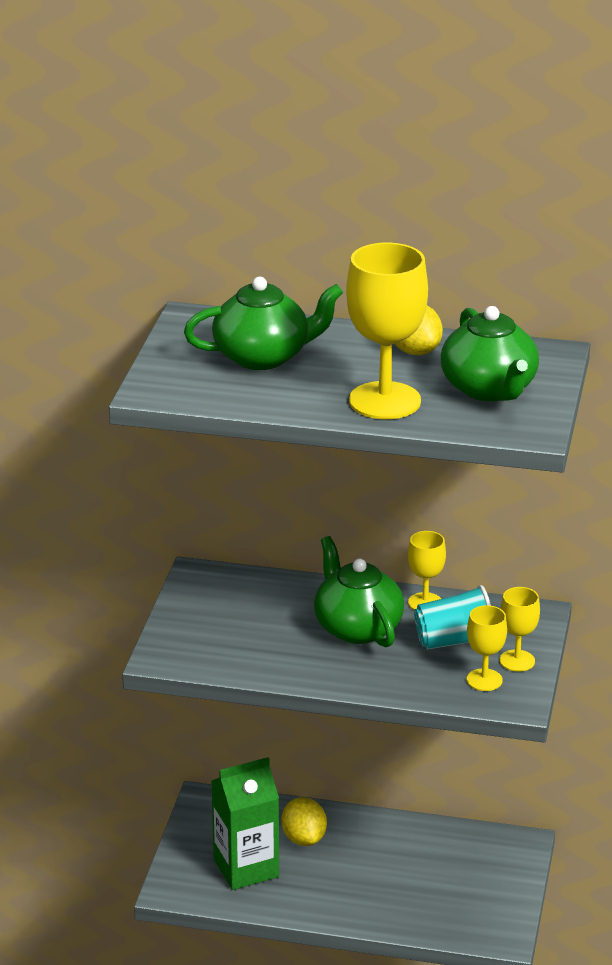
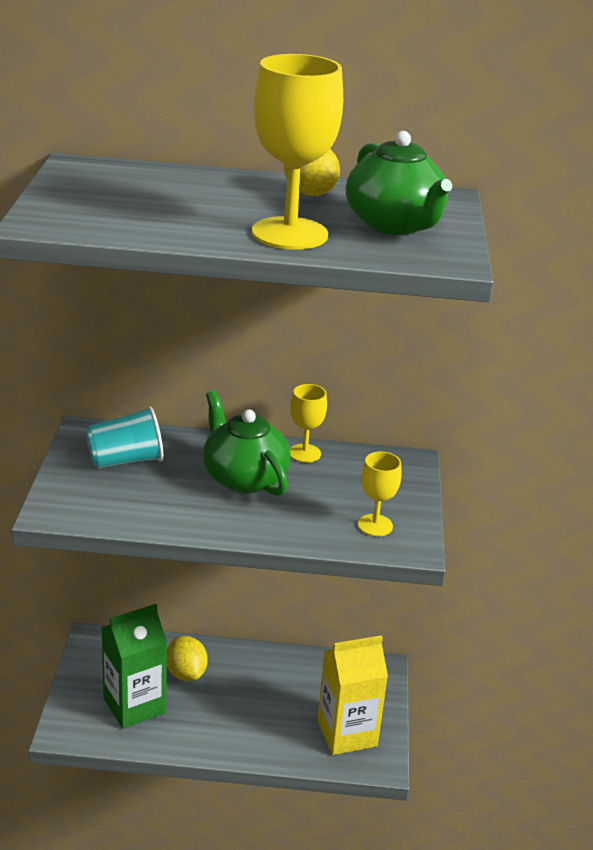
camera: 10 degrees left, 0 degrees up
green teapot [184,277,343,370] -> none
turquoise cup [414,585,491,650] -> turquoise cup moved to [86,406,163,468]
yellow goblet [499,587,540,672] -> none
none -> yellow carton [317,635,388,755]

